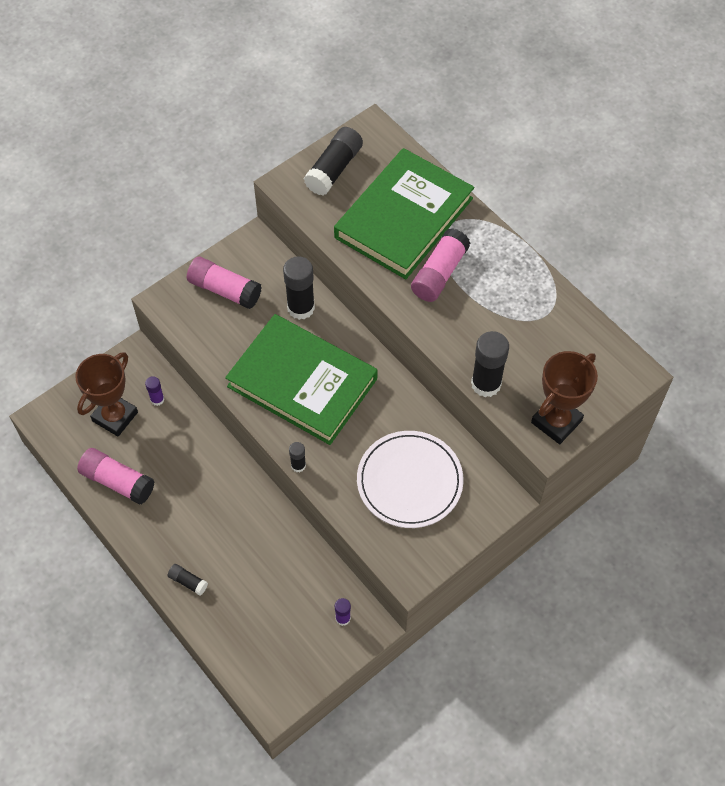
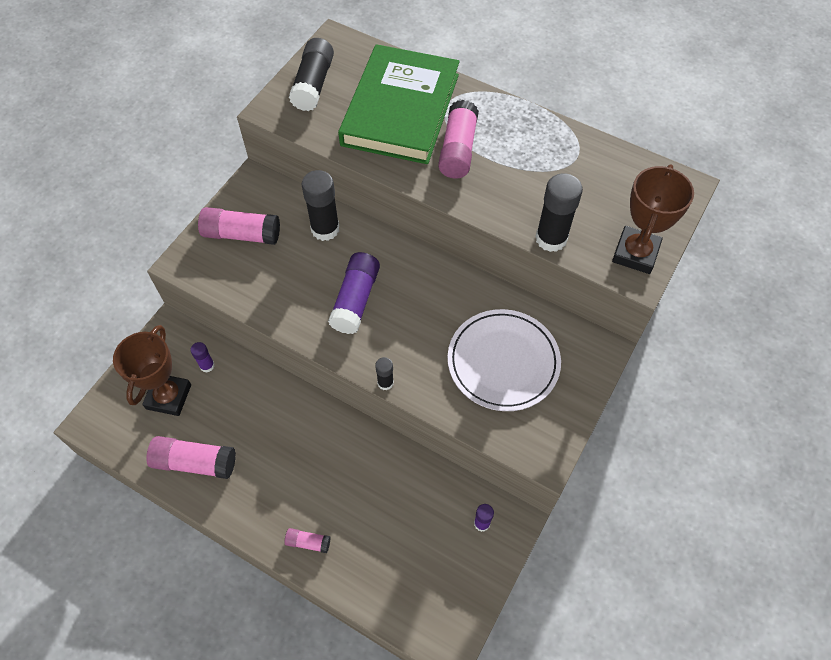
camera: 20 degrees left, 0 degrees up
black glue stick [168,564,208,596] -> pink glue stick [285,528,331,553]
green book [225,314,378,445] -> purple glue stick [328,252,380,334]

